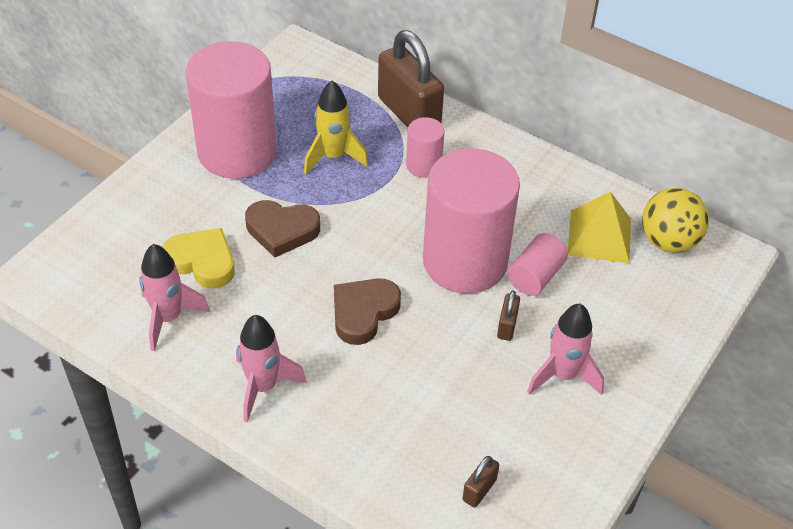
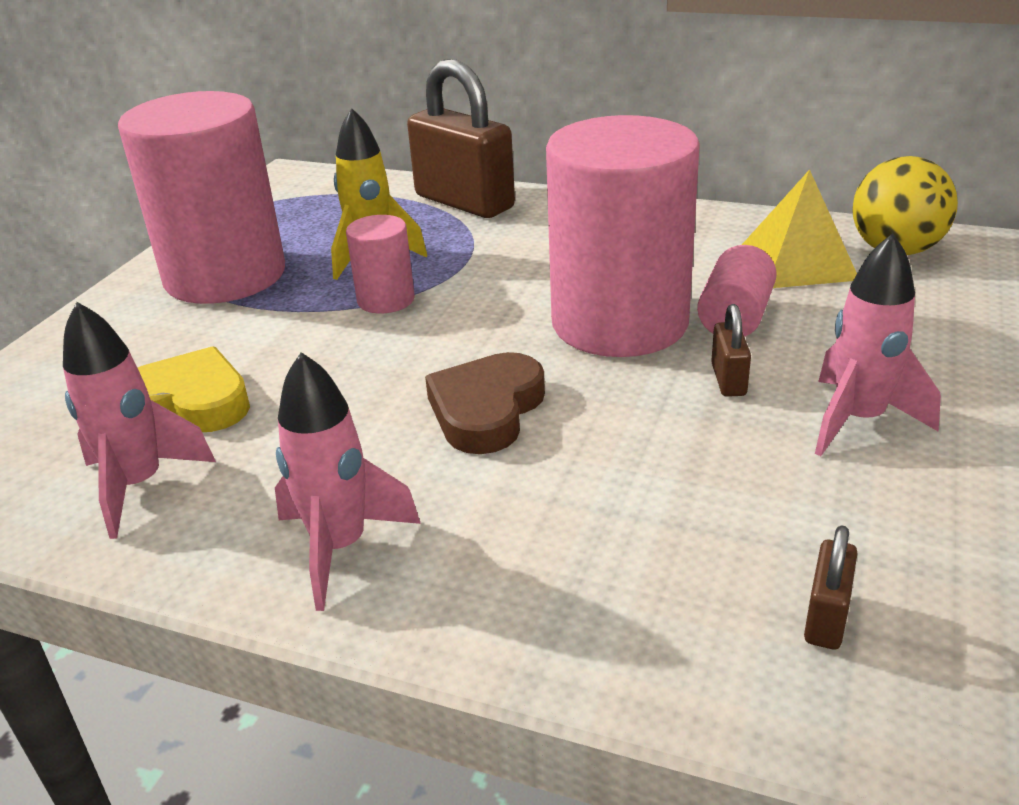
camera: 10 degrees left, 15 degrees down
brown heart [245,200,320,258] -> none
pink cylinder [406,117,444,178] -> pink cylinder moved to [346,215,415,314]

